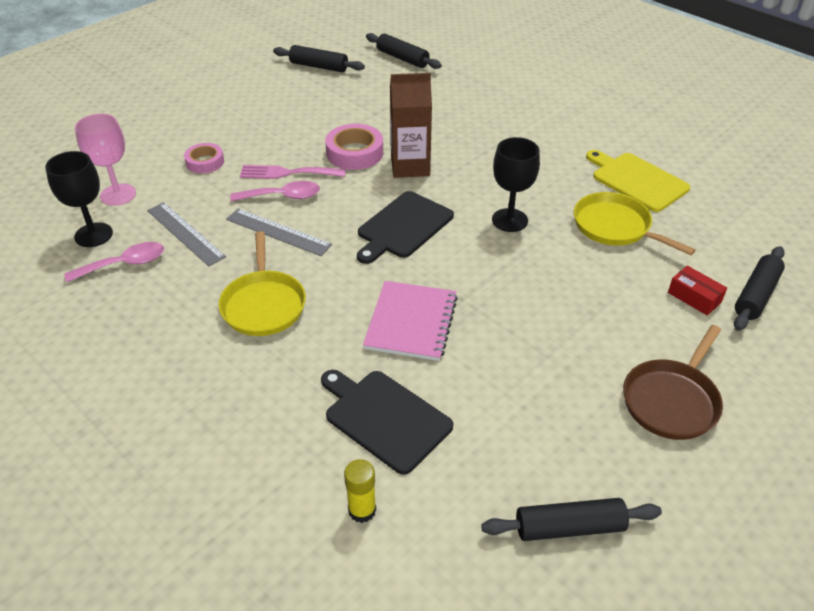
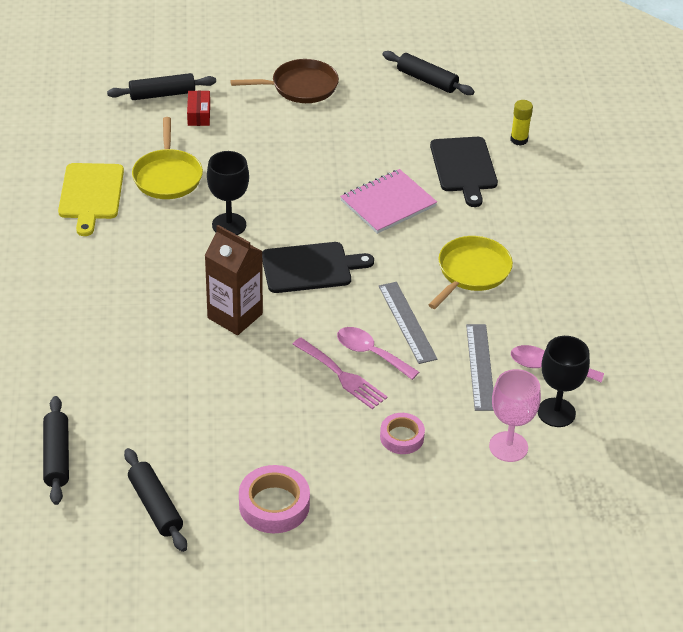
camera: 140 degrees left, 0 degrees up
pink tape [325,124,383,170] -> pink tape moved to [239,465,310,533]

